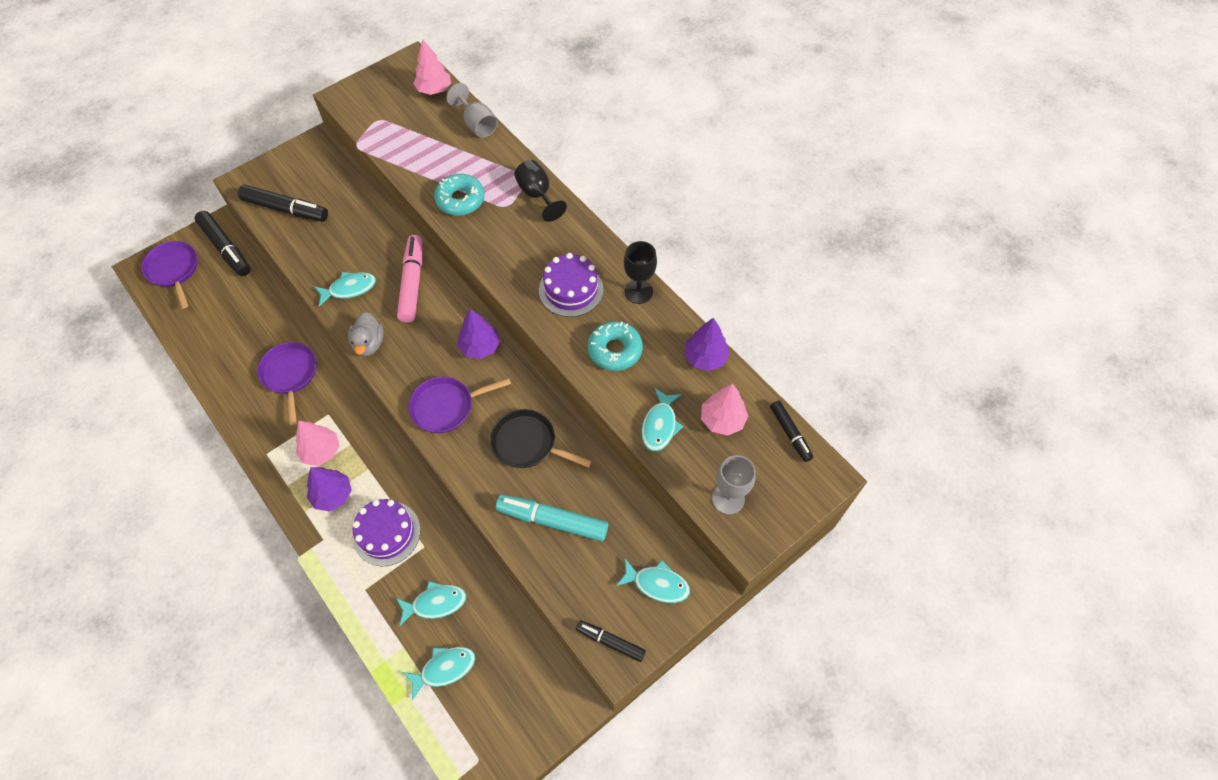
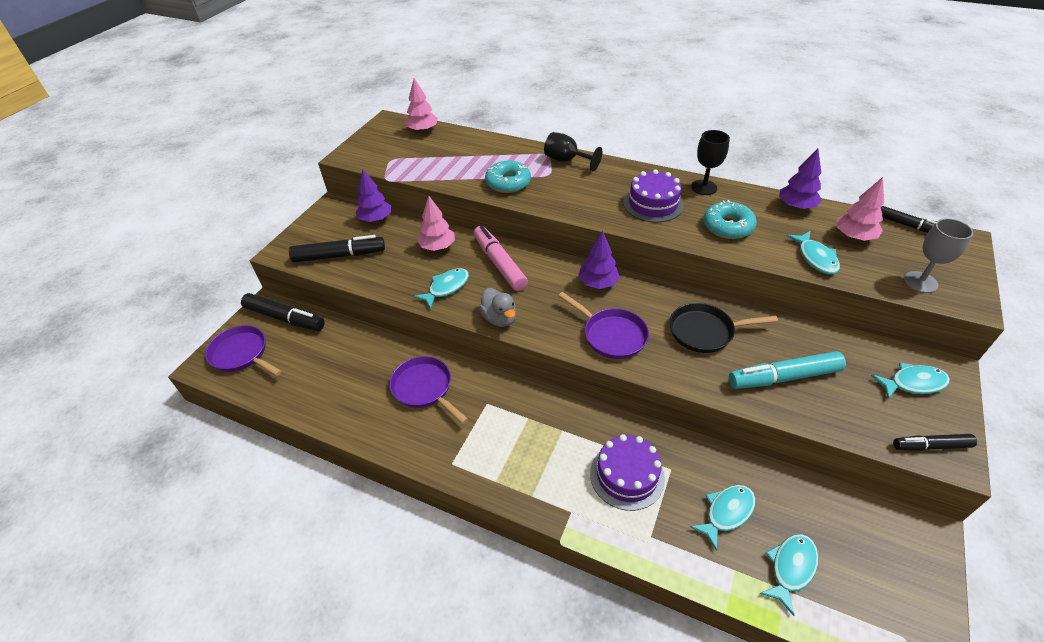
camera: 25 degrees left, 15 degrees down
pink tree [296,421,339,466] -> pink tree moved to [417,196,455,251]
purple tree [307,467,352,511] -> purple tree moved to [355,169,391,222]
purple pan [409,376,511,433] -> purple pan turned 90 degrees counterclockwise [558,292,649,359]
grey goblet [446,83,498,138] -> none

